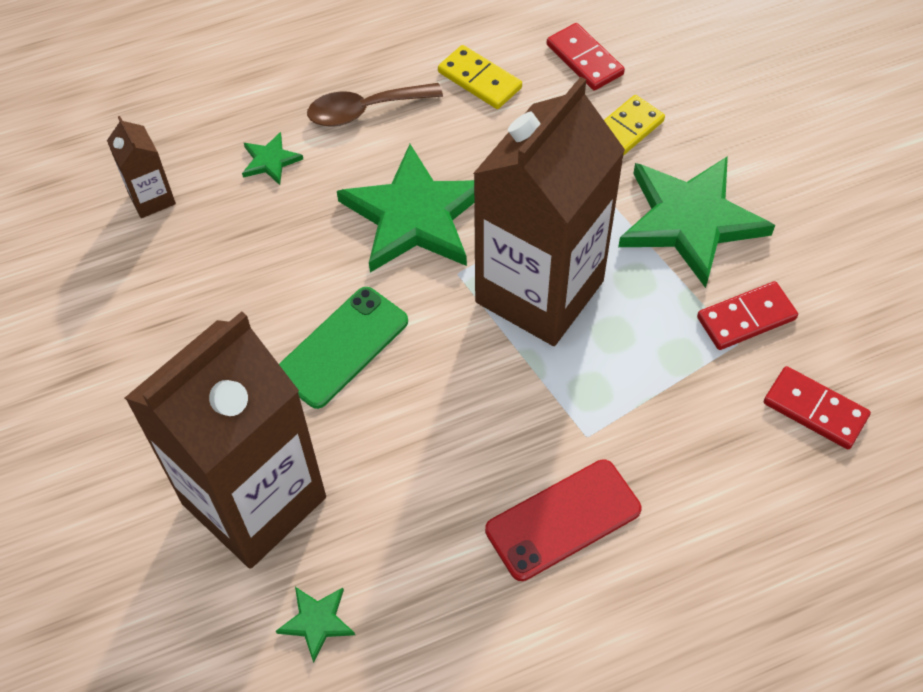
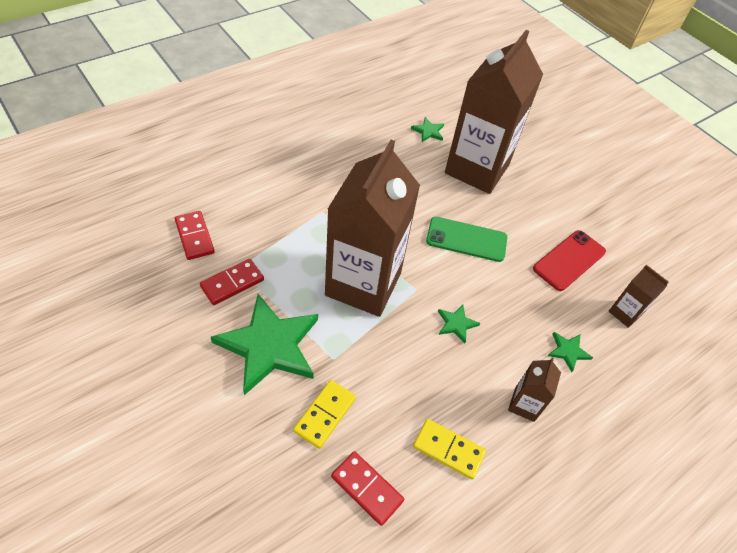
camera: 160 degrees right, 5 degrees down
green phone [279,287,408,409] -> green phone turned 75 degrees clockwise [426,217,507,262]
brown spoon [307,83,443,127] -> brown carton [508,358,561,422]
green star [337,144,474,272] -> green star [438,304,480,343], size x0.42
red phone [485,459,641,581] -> red phone moved to [533,230,606,291]
red domino [764,366,871,449] -> red domino turned 45 degrees clockwise [175,211,215,260]

